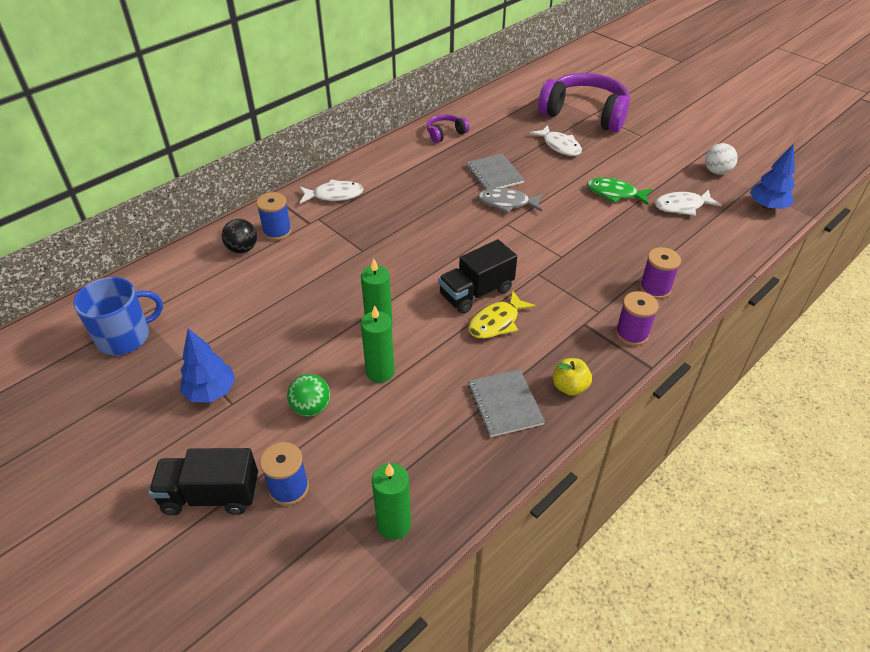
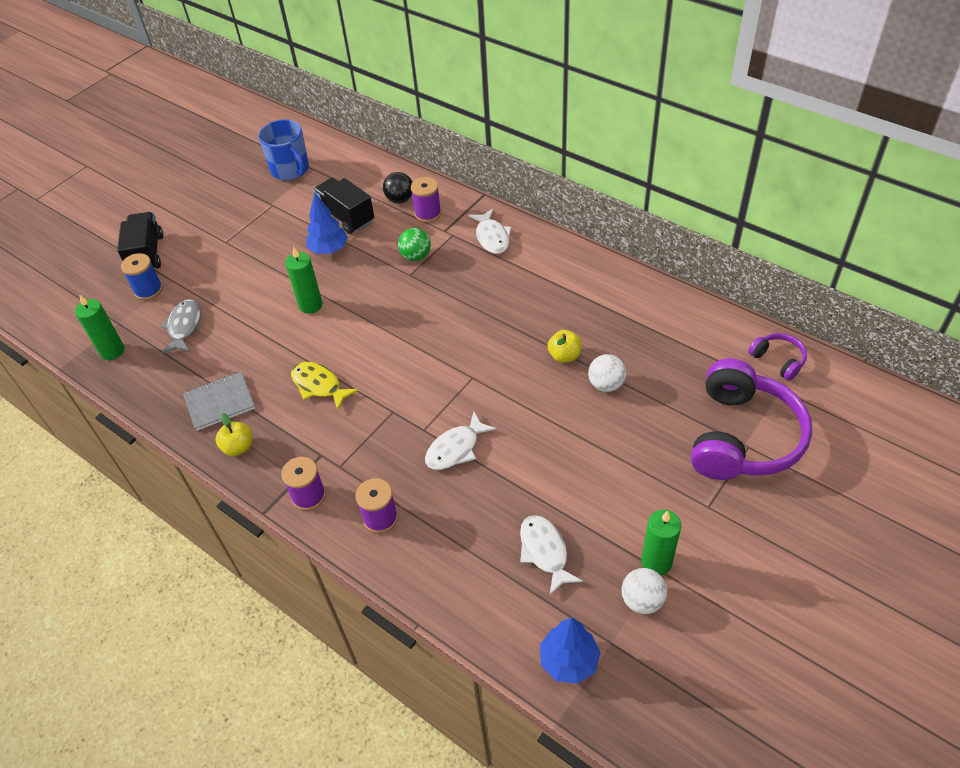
camera: 85 degrees right, 5 degrees up
blue tree [180,328,235,403] -> blue tree moved to [307,192,348,254]
blue spool [256,192,292,240] -> purple spool [411,177,441,223]
green ball [287,374,330,417] -> green ball moved to [398,228,431,261]
green candle [361,305,394,383] -> green candle moved to [641,509,681,575]
purple headphones [427,114,469,143] -> purple headphones moved to [748,333,807,381]
black truck [438,239,517,314] -> black truck moved to [313,178,374,234]
grey notebook [466,154,525,190] -> yellow apple [547,330,582,363]
grey fish [478,188,543,213] -> grey fish moved to [160,299,201,353]
white fish [530,125,582,156] -> white fish moved to [425,412,497,470]
green fish [587,178,653,205] -> none
none -> white ball [588,354,626,392]

